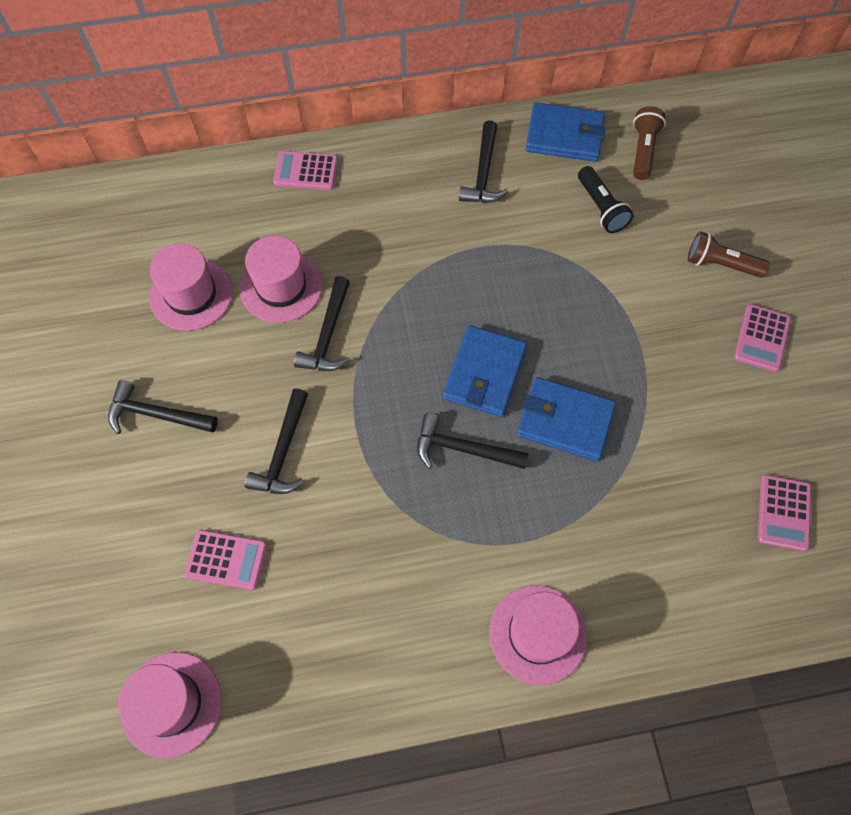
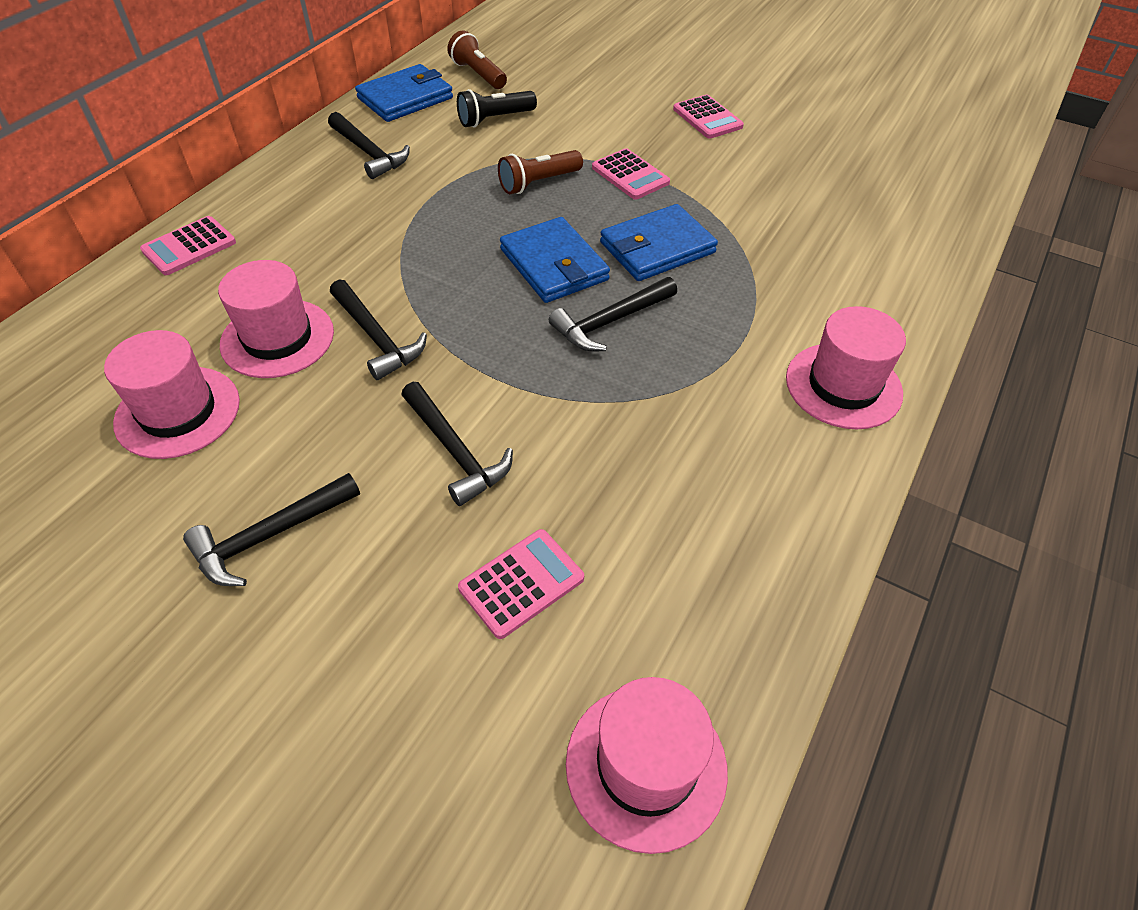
camera: 50 degrees left, 15 degrees down
black flashlight [578,166,634,233] -> black flashlight turned 135 degrees clockwise [457,89,537,128]
brown flashlight [688,231,770,278] -> brown flashlight moved to [498,150,583,194]
pink calculator [758,475,811,551] -> pink calculator moved to [592,148,670,200]

